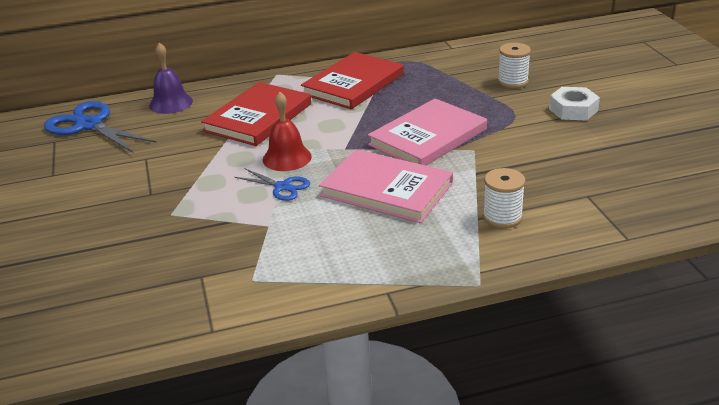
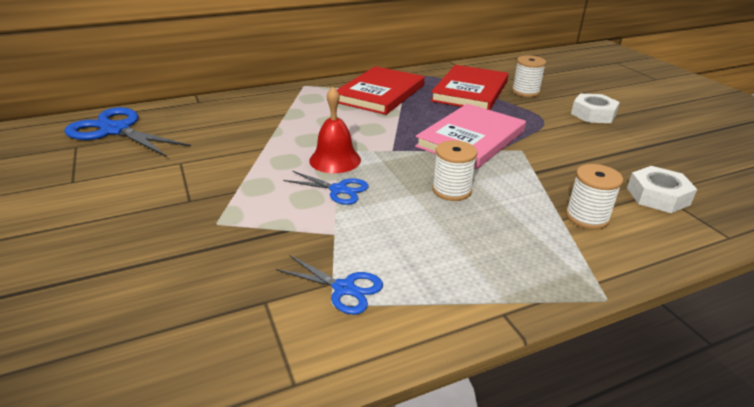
camera: 10 degrees left, 0 degrees up
purple bell [149,43,193,114] -> none
red book [201,82,311,146] -> red book moved to [430,65,509,110]
pink book [319,149,453,223] -> white spool [432,140,477,201]
none -> blue scissors [276,256,383,315]
none -> white nut [627,166,697,213]

